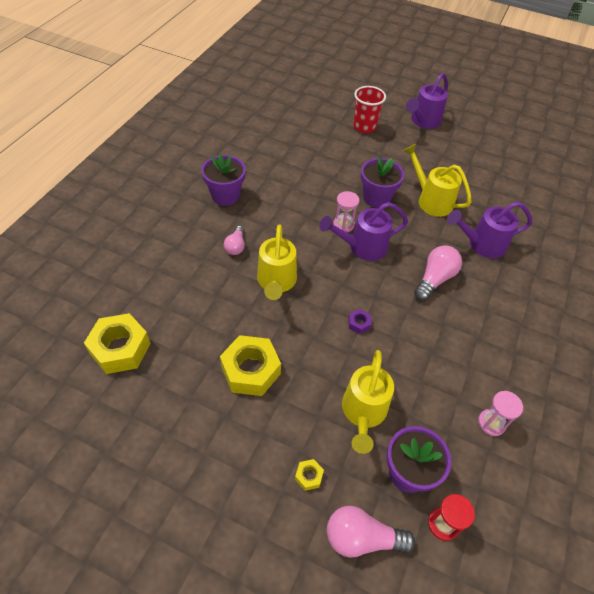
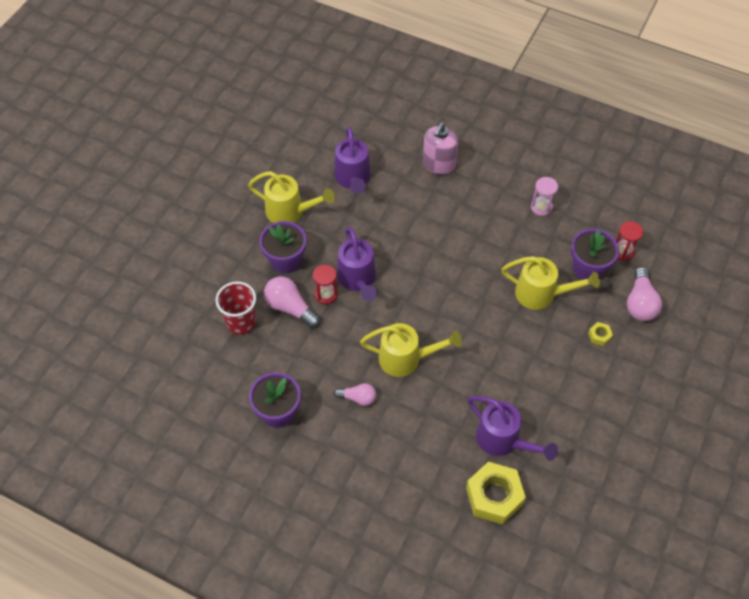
camera: 85 degrees left, 5 degrees up
yellow nut [220,335,281,396] -> none
pink hourglass [333,191,359,232] -> red hourglass [313,265,338,304]
purple nut [348,309,371,334] -> none
red cup [353,86,386,133] -> red cup moved to [216,281,256,335]
yellow watering can [403,144,472,217] -> yellow watering can turned 120 degrees counterclockwise [248,171,335,223]
purple watering can [406,73,448,129] -> purple watering can moved to [468,396,558,461]
pink light bulb [414,245,462,301] -> pink light bulb moved to [264,276,320,328]
none -> pink soap dispenser [423,122,458,175]

